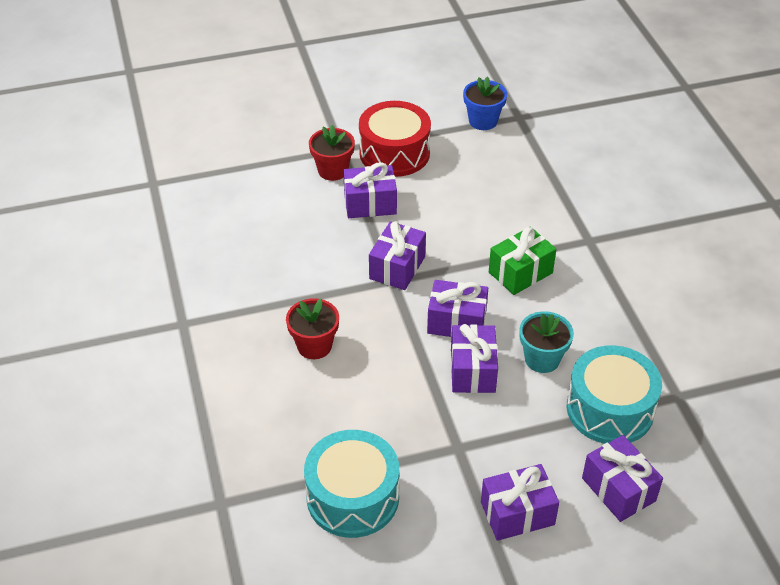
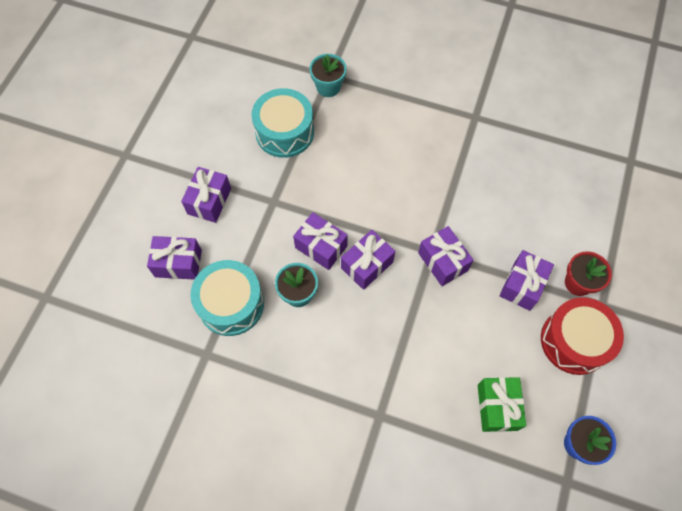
camera: 125 degrees right, 20 degrees up
red flower pot [286,298,339,359] -> none
green gift [489,227,556,295] -> green gift moved to [478,377,526,432]
none -> turquoise flower pot [309,54,347,97]

